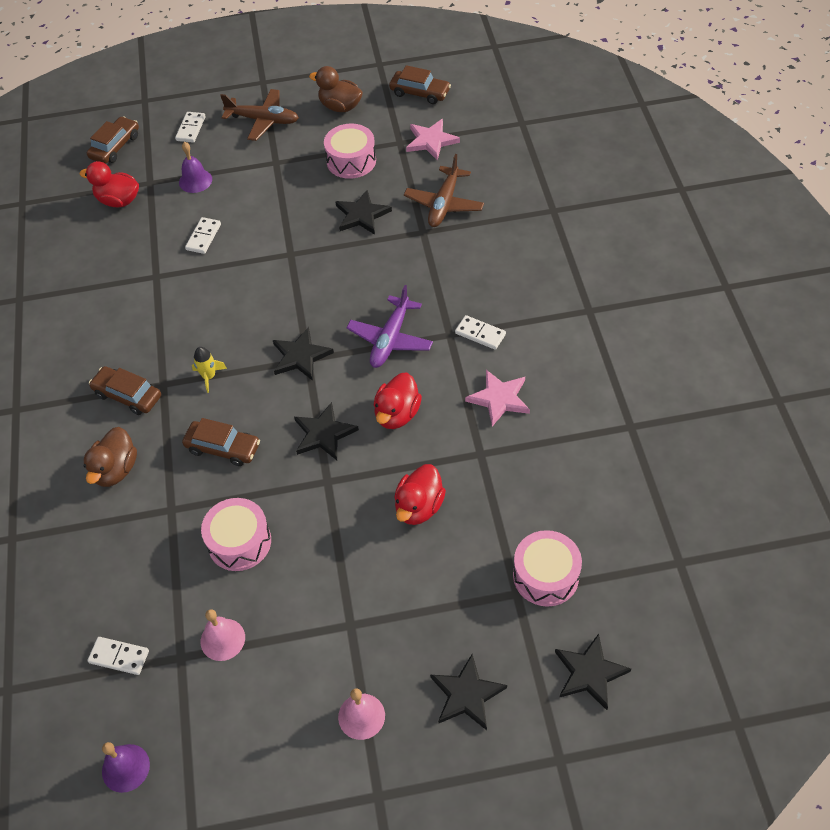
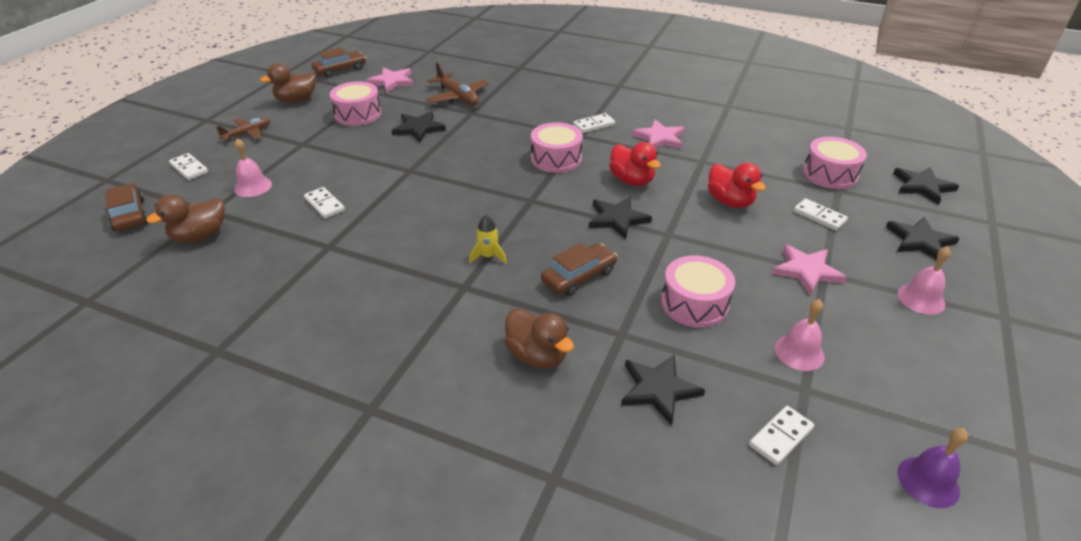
camera: 60 degrees left, 15 degrees down
red duck [79,161,139,207] -> brown duck [146,194,225,243]
brown car [89,366,161,415] -> none
purple bell [179,142,212,193] -> pink bell [234,138,272,197]
brown plane [220,89,299,141] -> brown plane [216,118,270,141], size x0.66
black star [273,327,334,381] -> black star moved to [621,354,705,426]
purple plane [346,285,433,368] -> pink drum [531,122,583,173]
none -> pink star [771,244,847,295]
none -> white domino [793,199,848,231]

